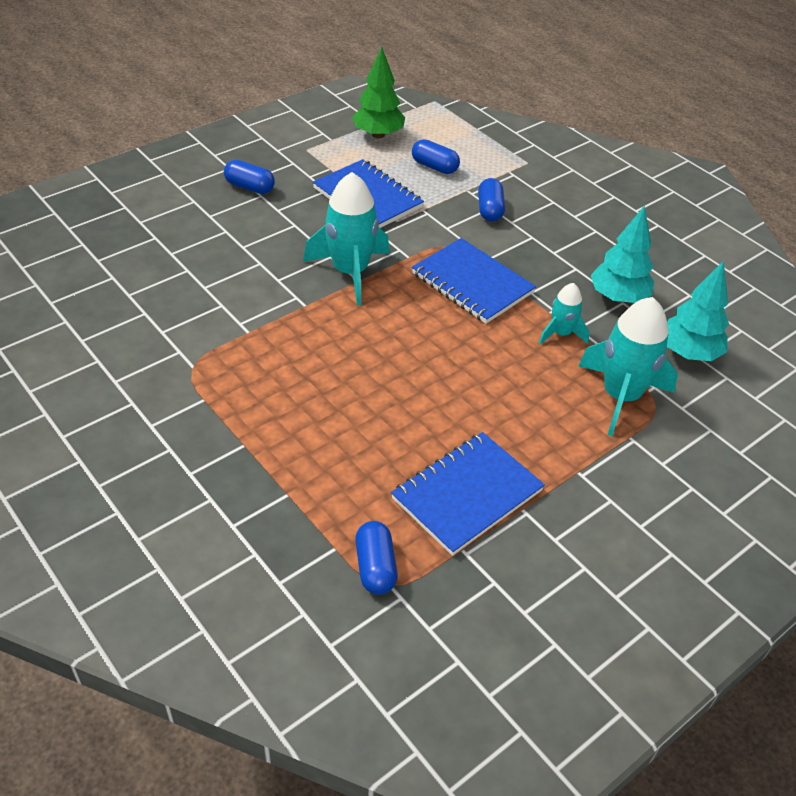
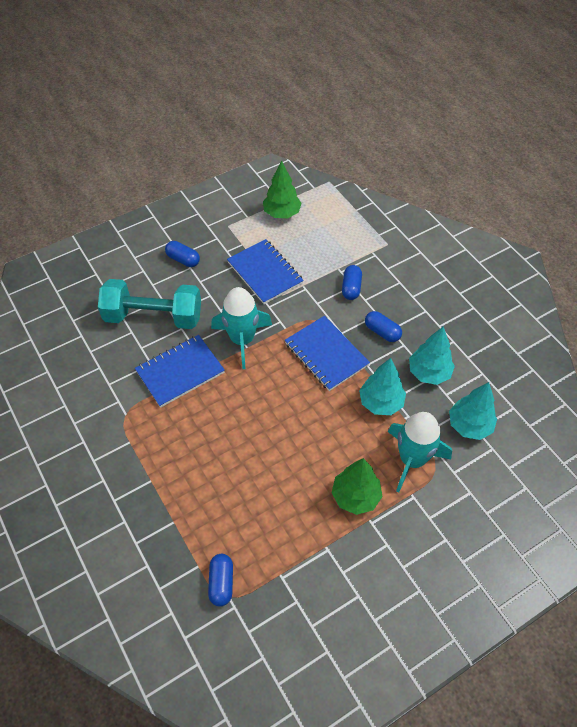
camera: 10 degrees right, 10 degrees up
blue notebook [391,432,545,556] -> blue notebook moved to [135,335,225,408]
blue capsule [412,139,460,174] -> blue capsule moved to [365,311,402,342]
turquoise rocket [539,283,589,344] -> turquoise tree [359,358,406,415]
none -> turquoise dumbbell [98,279,201,329]
none -> green tree [331,458,383,515]

